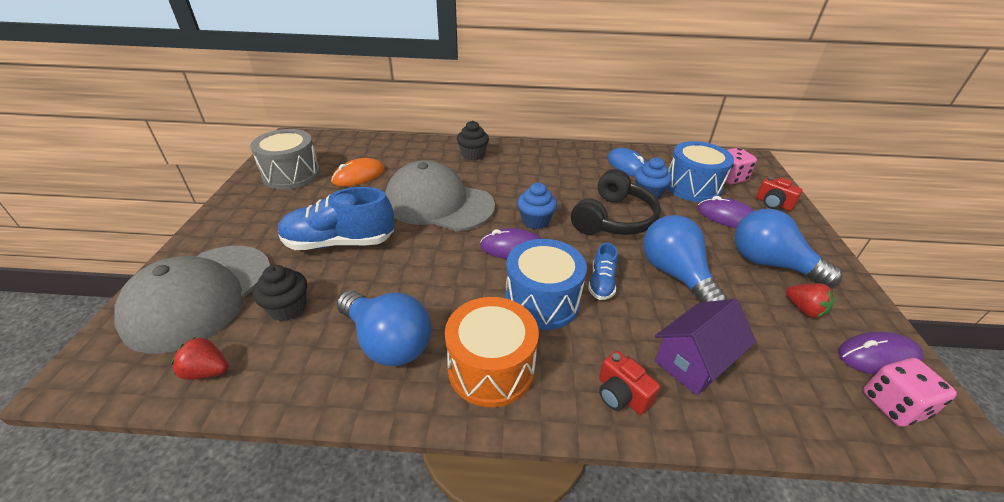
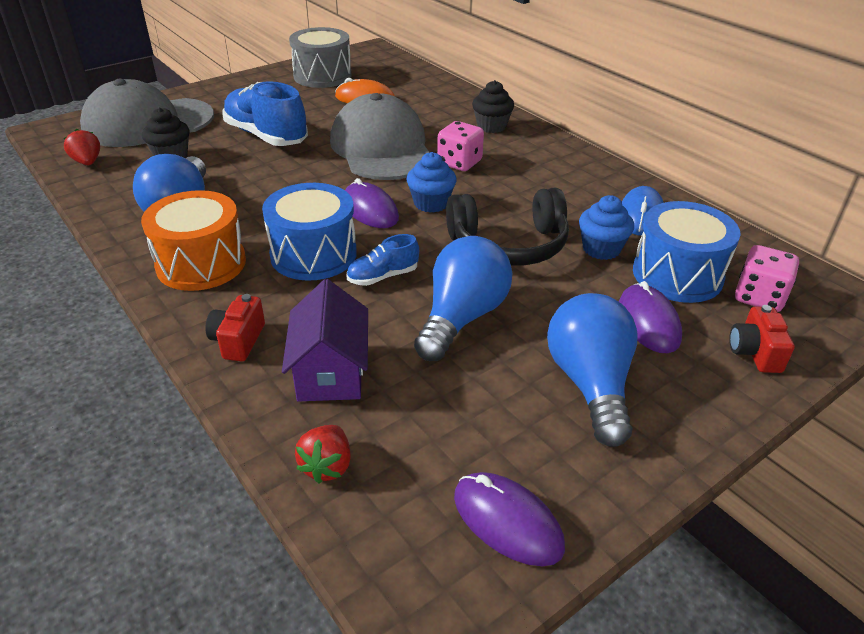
camera: 50 degrees right, 0 degrees up
purple house [655,299,756,395] -> purple house turned 75 degrees clockwise [282,279,368,402]
red strawberry [786,283,835,318] -> red strawberry moved to [295,425,351,483]
pink dice [863,358,957,427] -> pink dice moved to [437,121,484,171]

